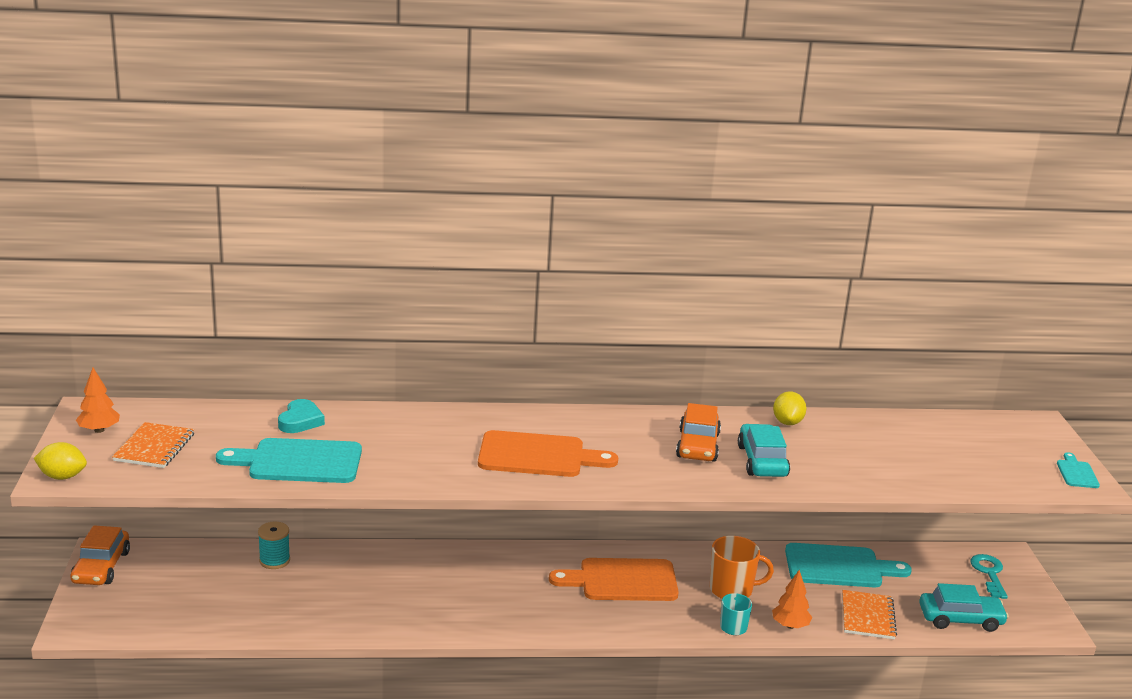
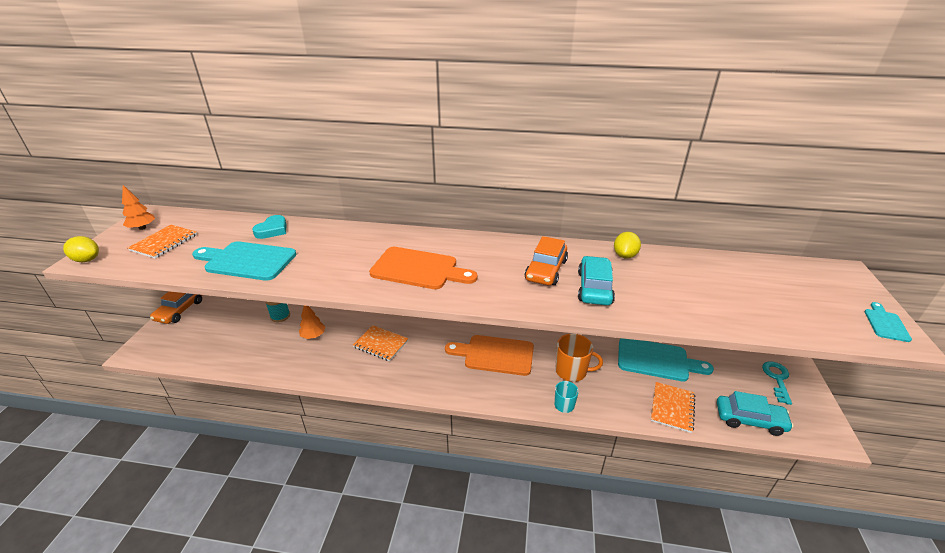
camera: 15 degrees right, 10 degrees up
orange tree [772,570,812,629] -> orange tree moved to [299,306,326,339]
none -> orange notebook [353,325,408,361]

